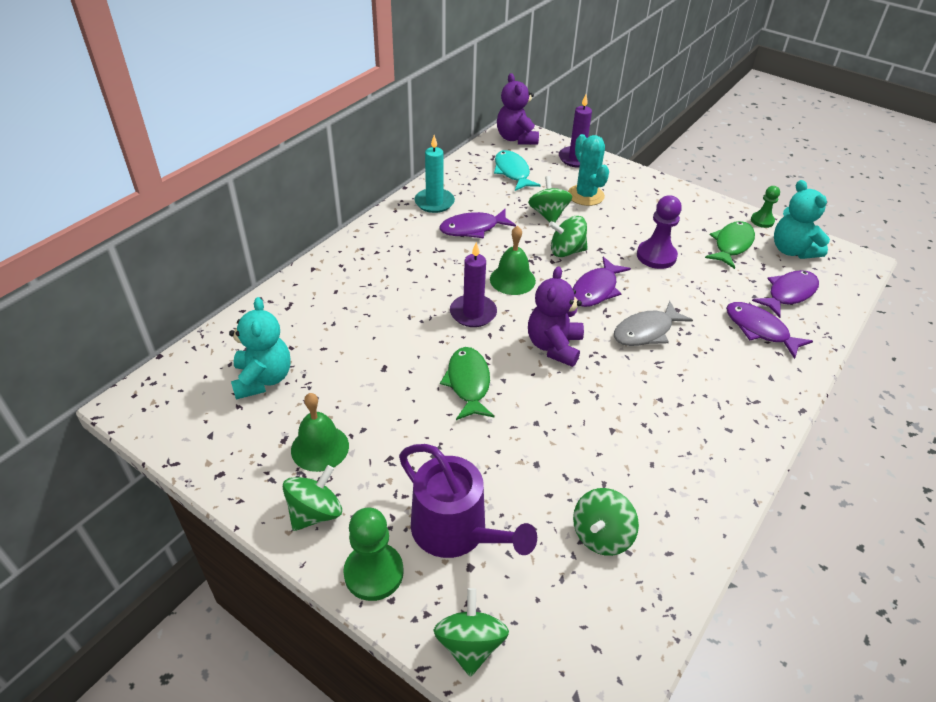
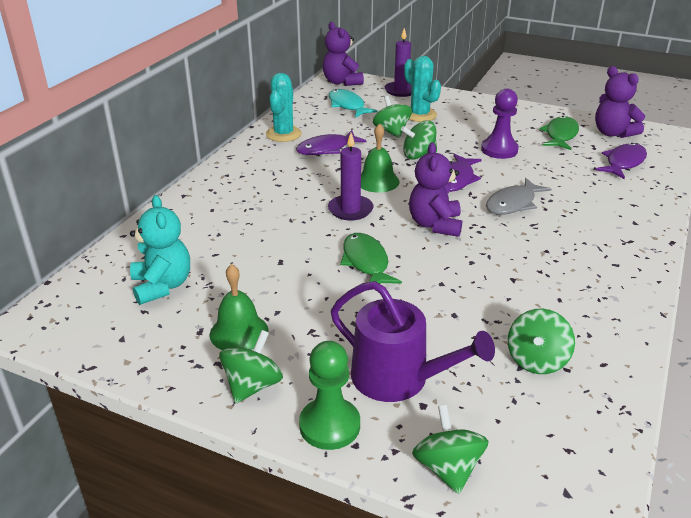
camera: 10 degrees left, 10 degrees down
turquoise candle [415,135,455,213] -> turquoise cactus [266,73,302,142]
purple fish [726,302,813,359] -> none
green pawn [751,186,780,228] -> none
turquoise teddy bear [774,180,830,259] -> purple teddy bear [595,66,645,138]

